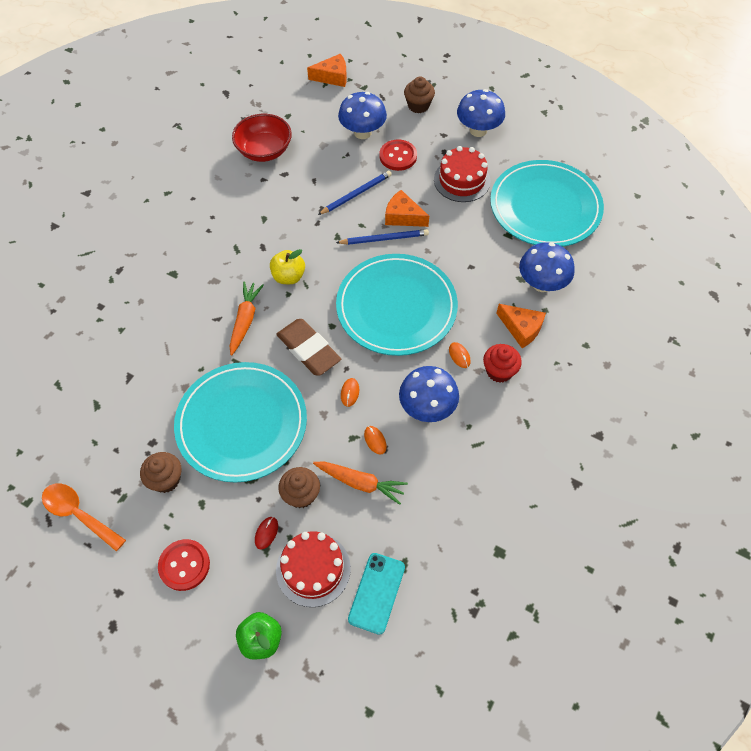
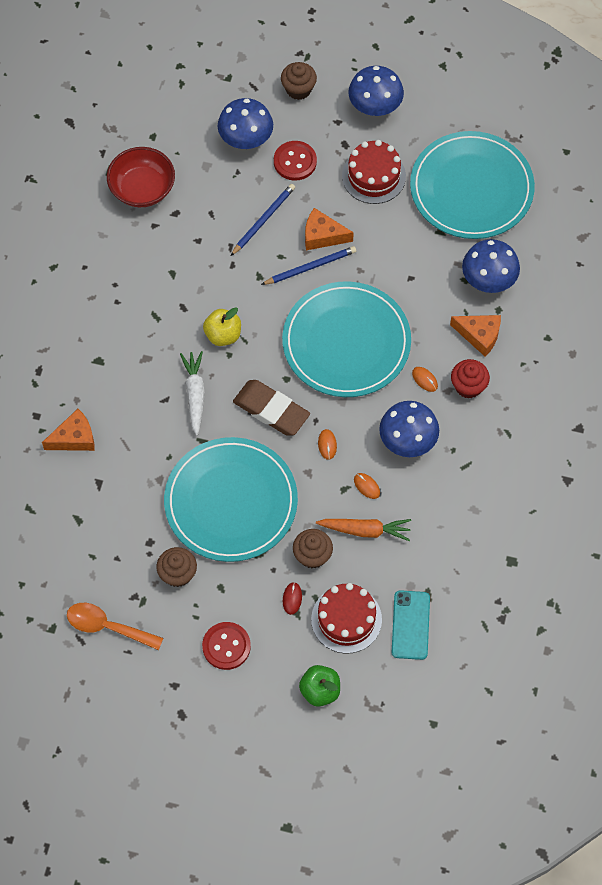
camera: 15 degrees left, 5 degrees up
orange carrot [229,282,264,356] -> white carrot [180,351,205,436]
orange cheese [307,54,347,87] -> orange cheese moved to [42,409,95,451]

